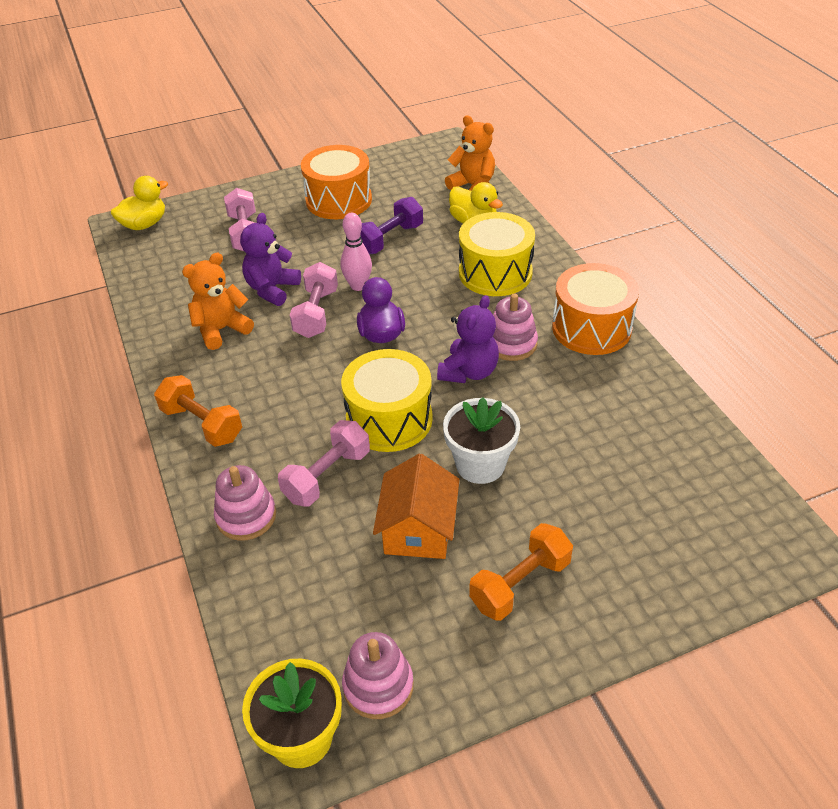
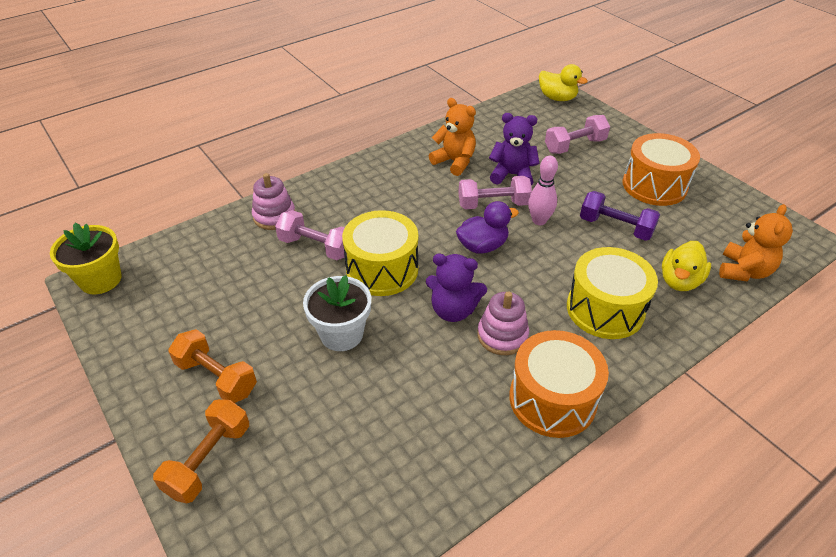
camera: 75 degrees right, 0 degrees up
orange dumbbell [154,375,242,447] -> orange dumbbell moved to [153,399,249,504]
pink stacking toy [342,632,414,719] -> none
orange house [373,453,460,559] -> none

